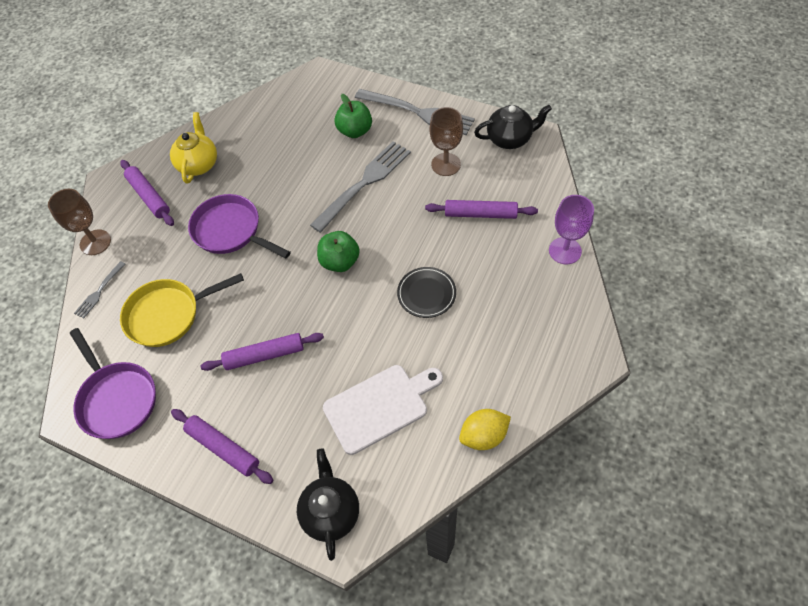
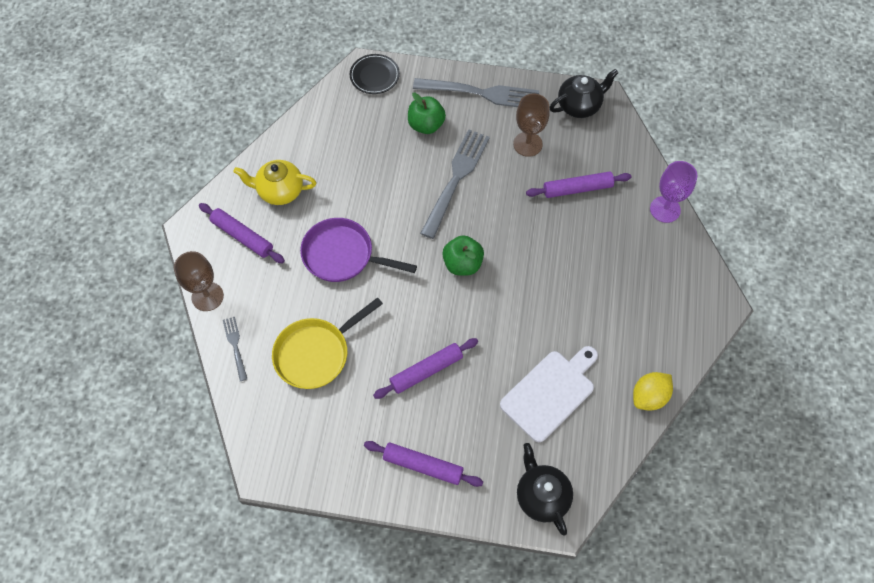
camera: 20 degrees left, 5 degrees up
purple pan [70,328,156,439] -> none
grey fork [74,261,125,318] -> grey fork turned 150 degrees clockwise [223,317,247,381]
yellow teapot [170,112,217,183] -> yellow teapot turned 75 degrees counterclockwise [233,160,316,205]
black plate [397,267,456,318] -> black plate moved to [350,54,400,94]

